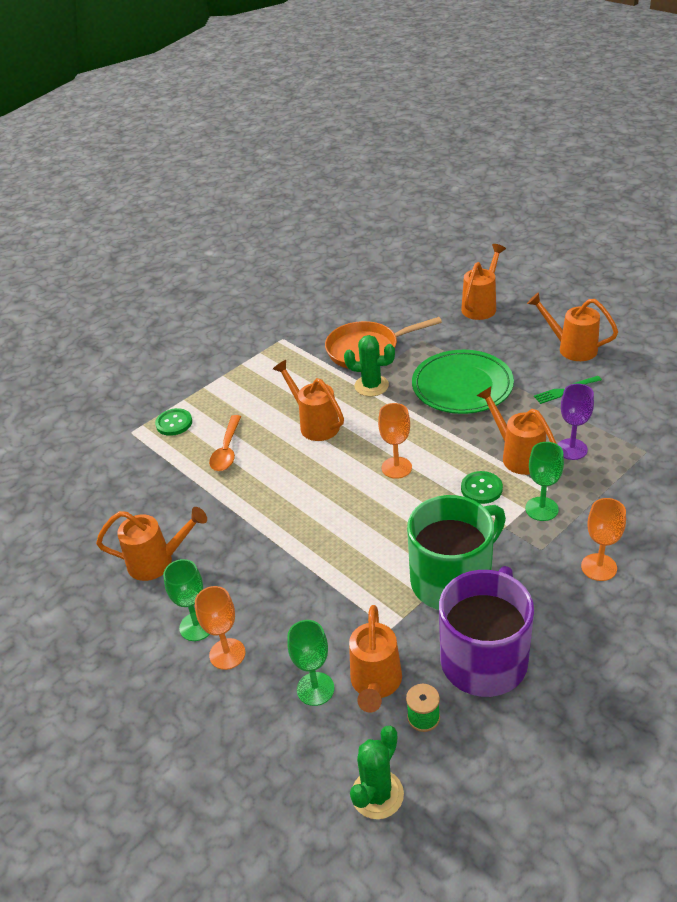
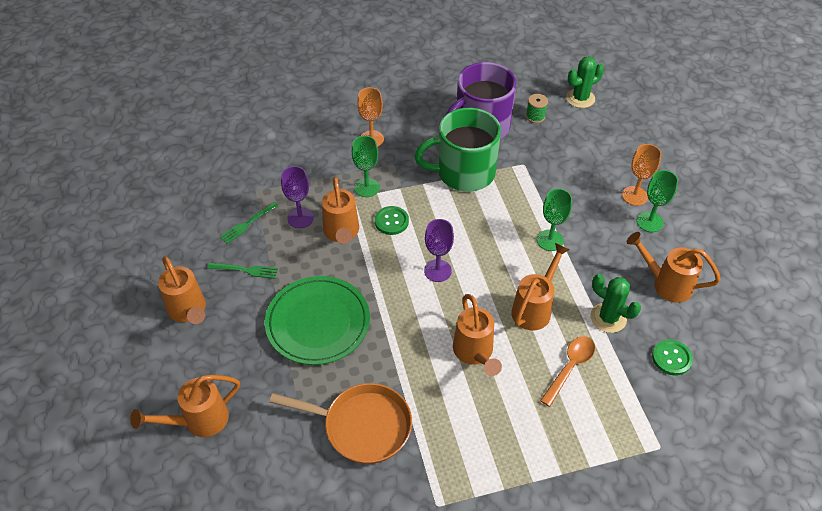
camera: 155 degrees left, 10 degrees up
green button [155,408,192,436] -> green button moved to [652,339,693,376]
green goblet [287,620,334,706] -> green goblet moved to [537,188,572,251]
green cactus [344,335,395,397] -> green cactus moved to [591,274,641,333]
orange watering can [349,605,402,713] -> orange watering can moved to [511,243,570,330]
orange goblet [378,403,412,479] -> purple goblet [424,219,454,282]
none -> green fork [220,202,278,244]

